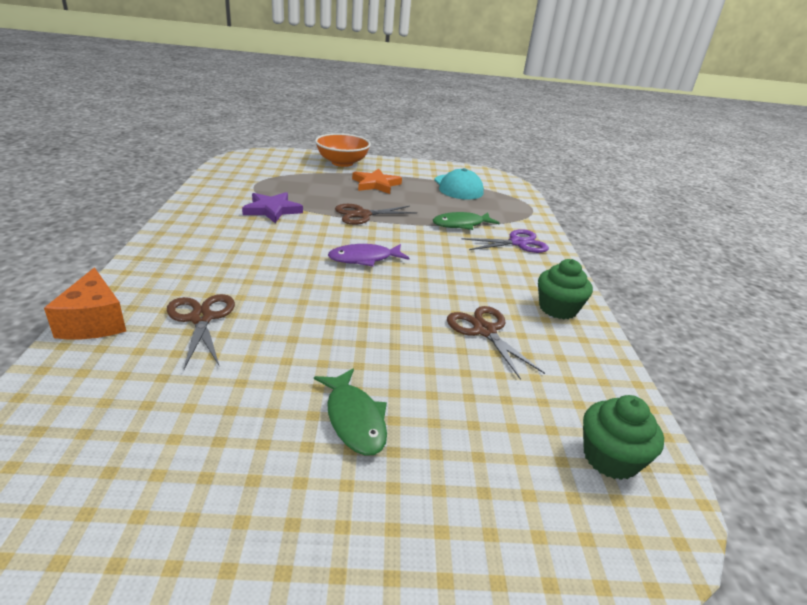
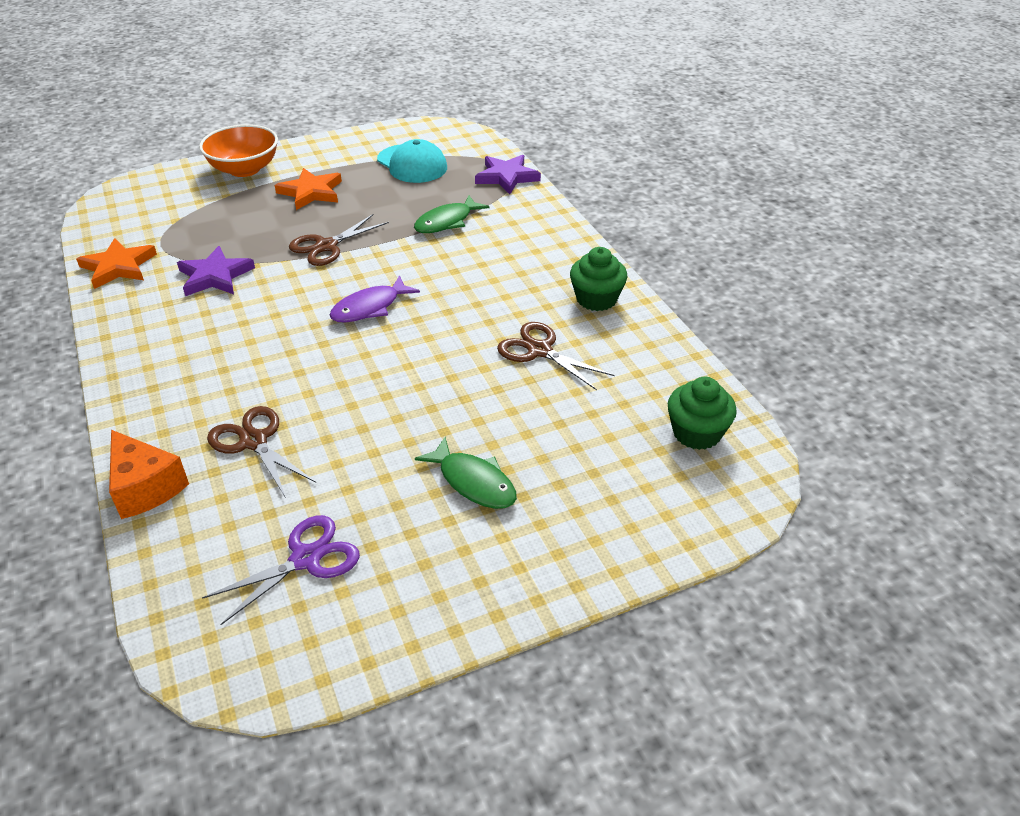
camera: 20 degrees left, 10 degrees up
purple scissors [461,229,549,253] -> purple scissors moved to [202,515,360,625]
none -> orange star [76,238,157,289]
none -> purple star [475,155,541,194]

